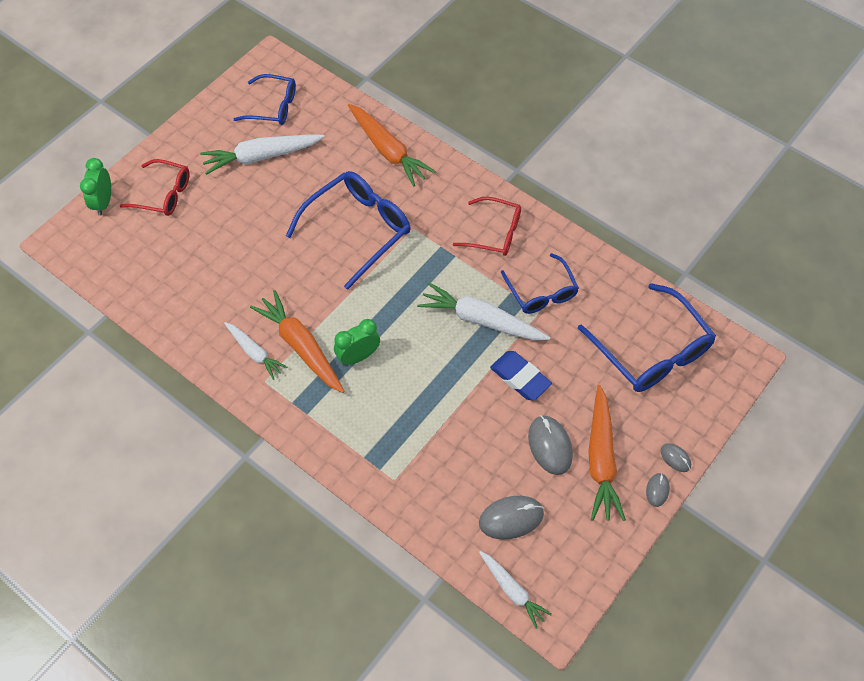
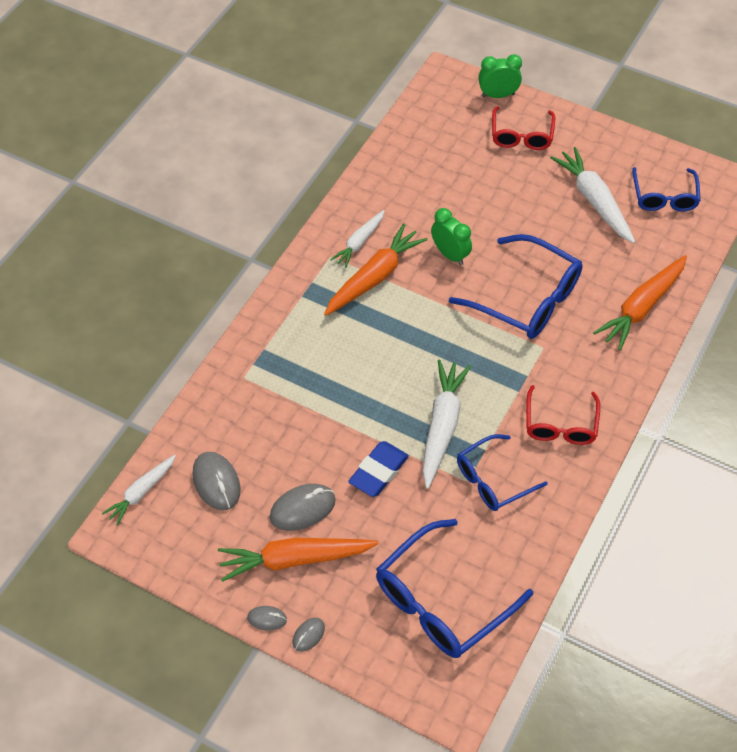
camera: 80 degrees right, 5 degrees down
green clock [334,319,380,365] -> green clock moved to [431,208,472,265]

